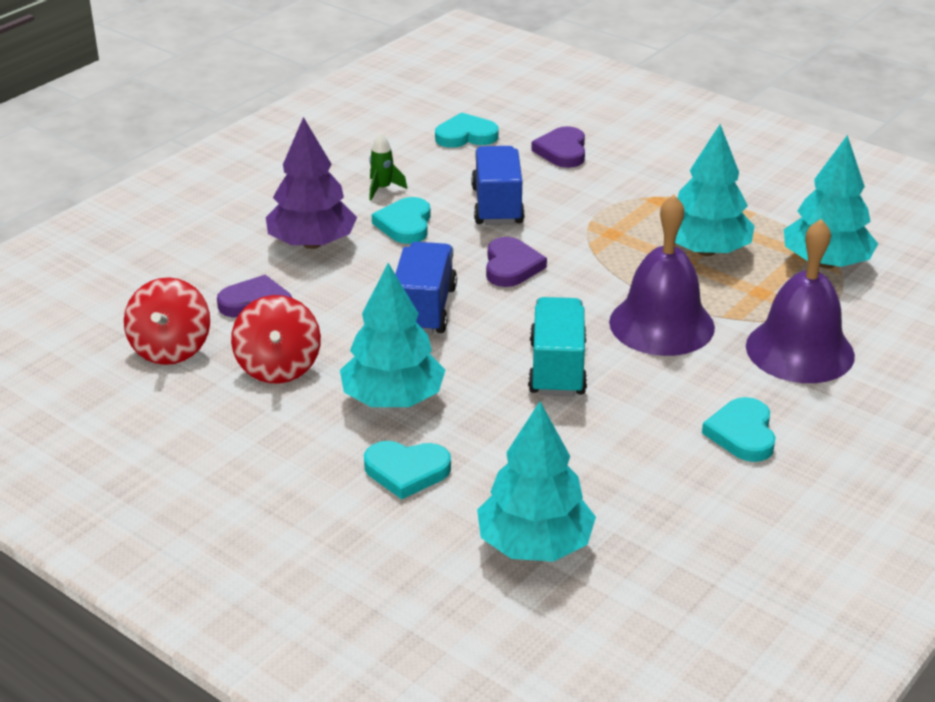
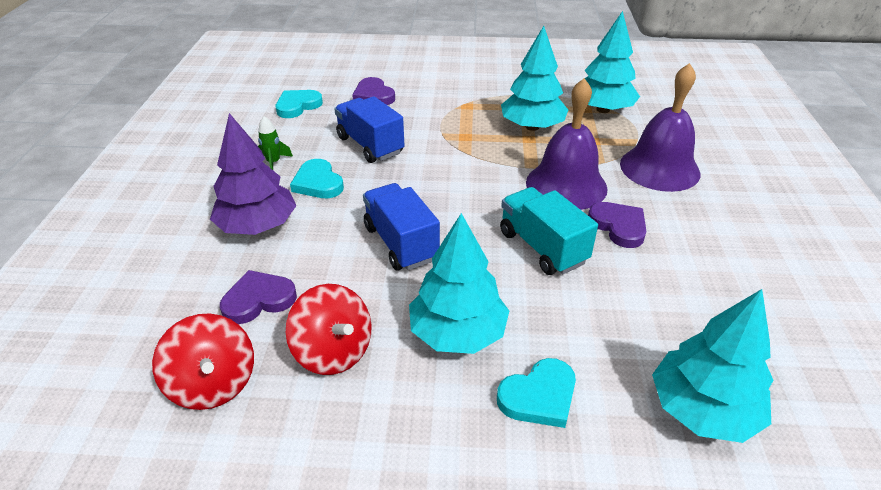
camera: 35 degrees left, 5 degrees up
purple heart [486,237,547,287] -> purple heart moved to [588,202,646,248]
turquoise heart [702,397,776,462] -> none

